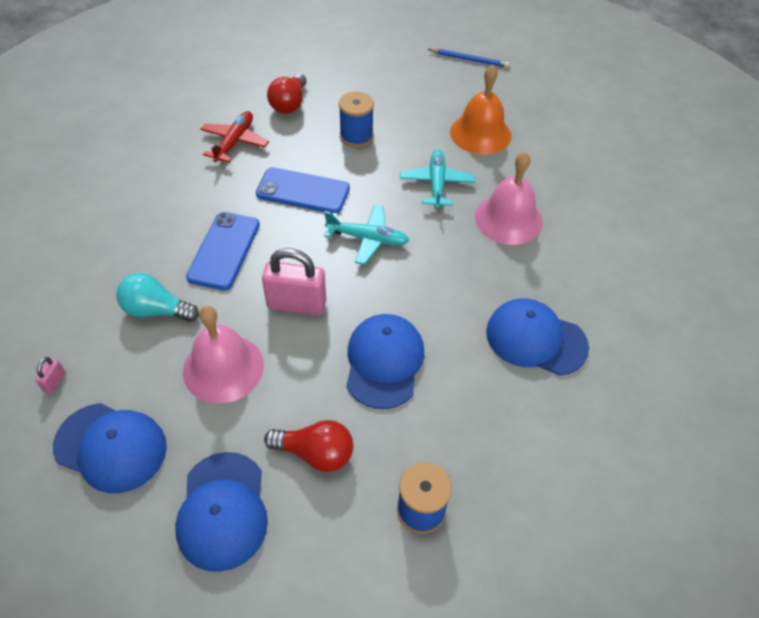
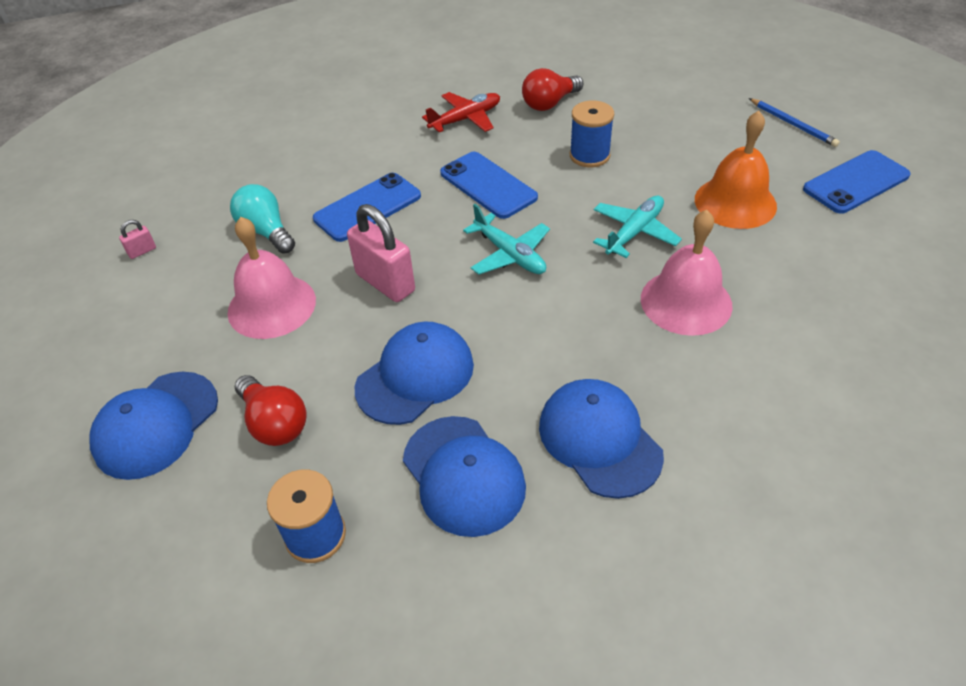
camera: 40 degrees right, 5 degrees down
blue cap [53,403,167,493] -> blue cap moved to [403,416,526,537]
none -> blue phone [803,150,910,214]

